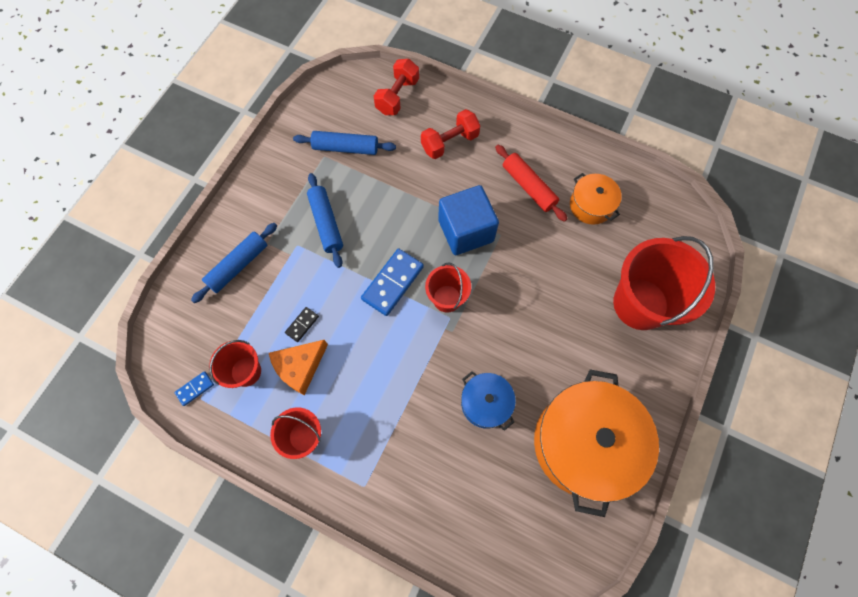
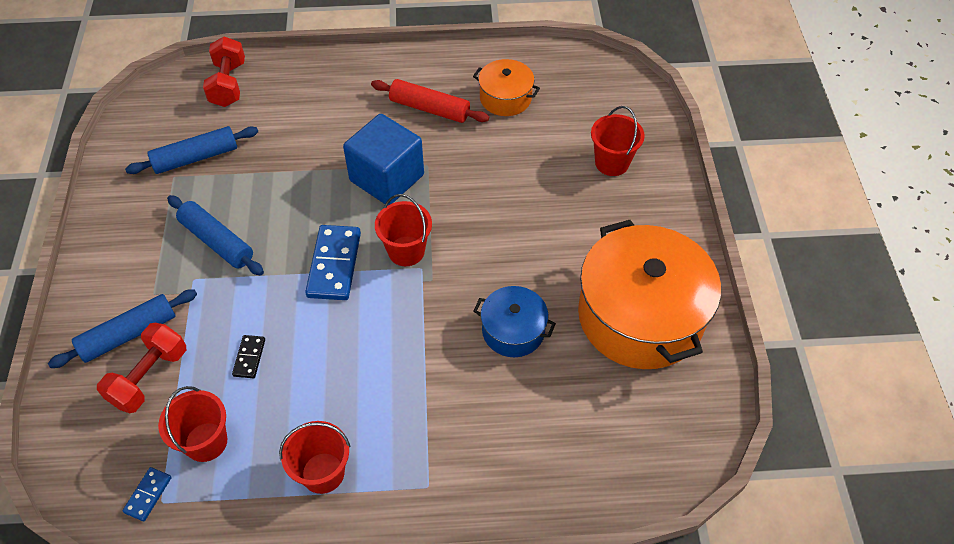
camera: 30 degrees left, 15 degrees down
blue rolling pin [191,223,277,303] -> blue rolling pin turned 45 degrees clockwise [48,289,197,368]
orange cheese [269,340,328,395] -> none
red dumbbell [421,109,480,159] -> red dumbbell moved to [97,323,186,413]
red bucket [613,236,715,330] -> red bucket [591,106,645,176], size x0.53

